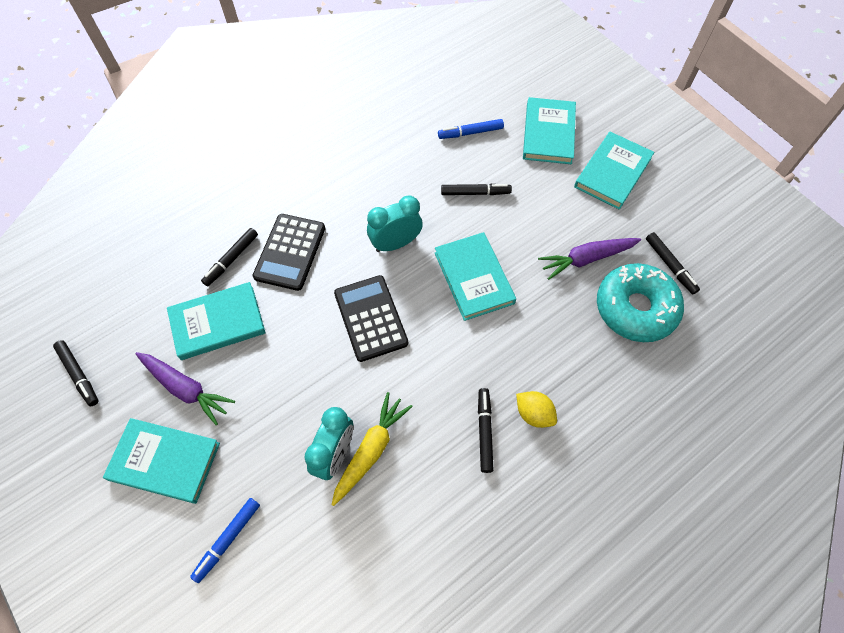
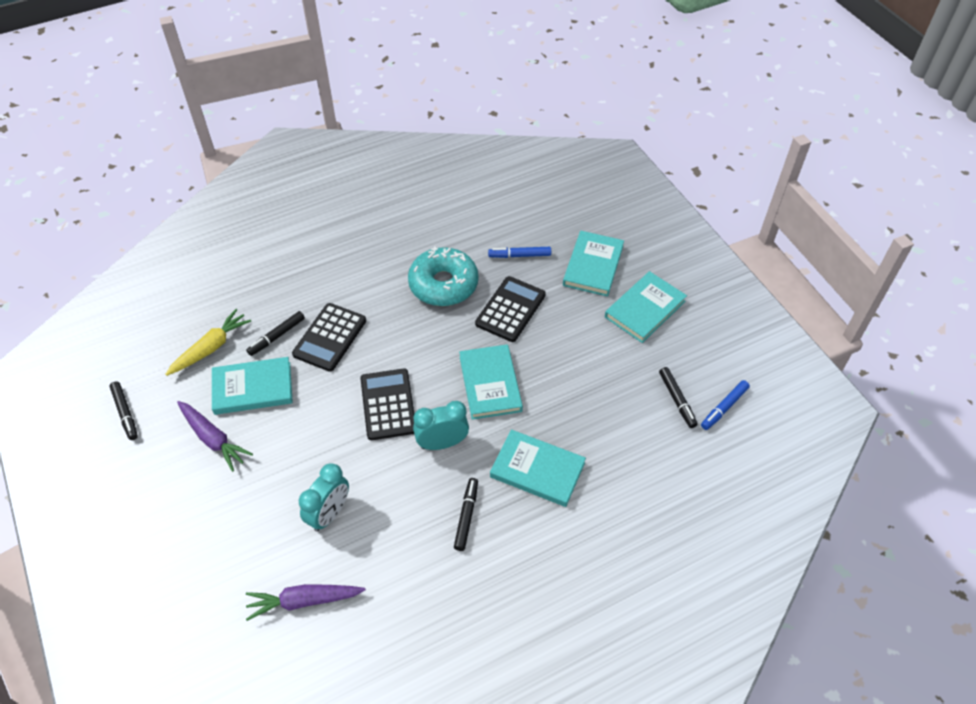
camera: 10 degrees right, 10 degrees down
turquoise book [103,418,220,504] -> turquoise book moved to [490,429,586,507]
blue marker [190,498,260,583] -> blue marker moved to [701,380,750,430]
yellow carrot [331,392,413,506] -> yellow carrot moved to [165,309,251,376]
turquoise clock [367,195,423,252] -> turquoise clock moved to [413,401,469,450]
black marker [441,184,512,195] -> black calculator [475,276,546,342]
yellow lemon [516,391,557,428] -> none
purple carrot [538,238,641,280] -> purple carrot moved to [246,584,366,621]
turquoise donut [597,263,684,342] -> turquoise donut moved to [408,246,478,306]

